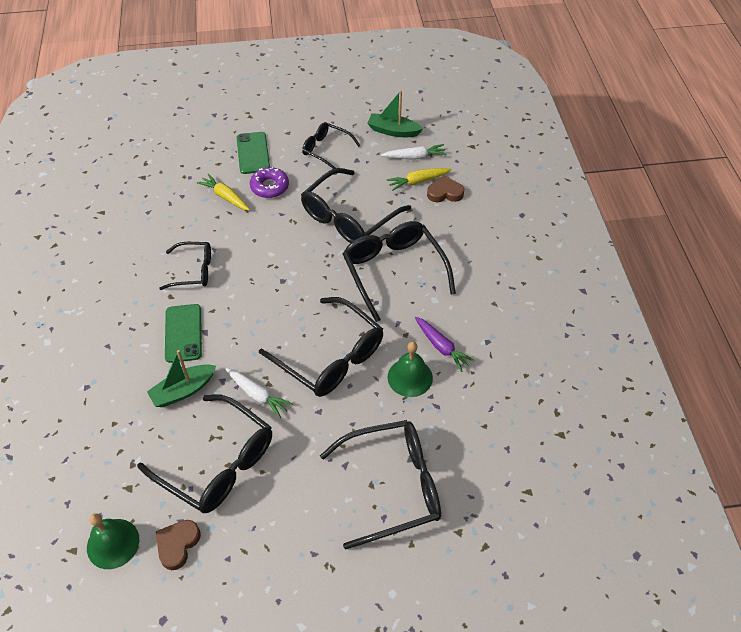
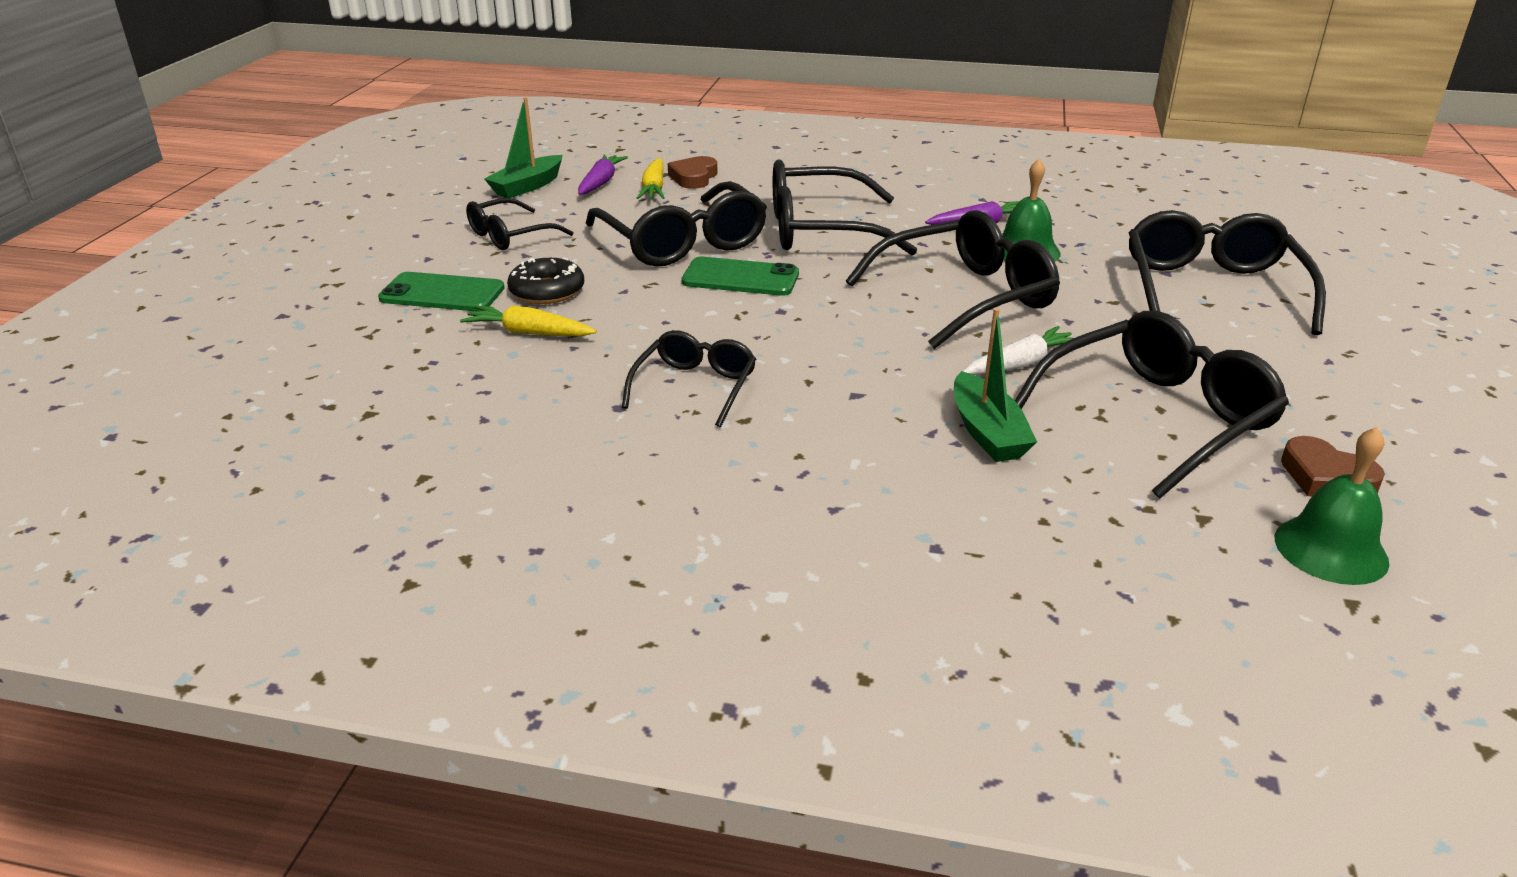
camera: 70 degrees left, 20 degrees down
green phone [165,304,202,363] -> green phone moved to [682,257,799,296]
yellow carrot [197,174,250,210] -> yellow carrot turned 45 degrees clockwise [460,305,597,336]
purple donut [250,167,289,198] -> black donut [507,258,584,304]
white carrot [381,144,447,160] -> purple carrot [578,154,628,195]

